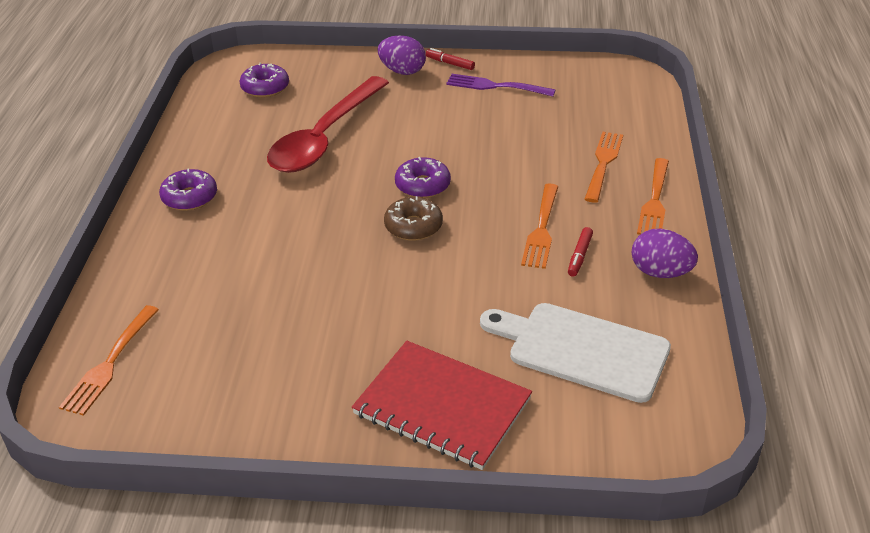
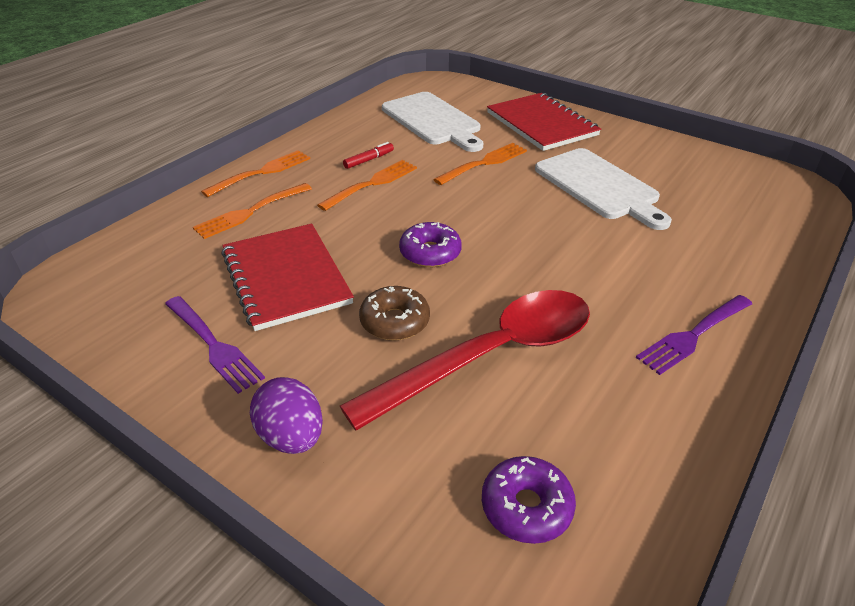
camera: 150 degrees left, 0 degrees up
orange fork [59,305,159,416] -> orange fork moved to [433,143,527,185]
purple donut [159,169,217,211] -> purple fork [636,295,752,375]
brown donut [384,196,443,241] -> brown donut moved to [359,286,430,340]
red marker [426,48,475,70] -> none
purple egg [632,229,698,278] -> none
none -> red notebook [221,223,354,331]
none -> white cutting board [535,148,672,230]

